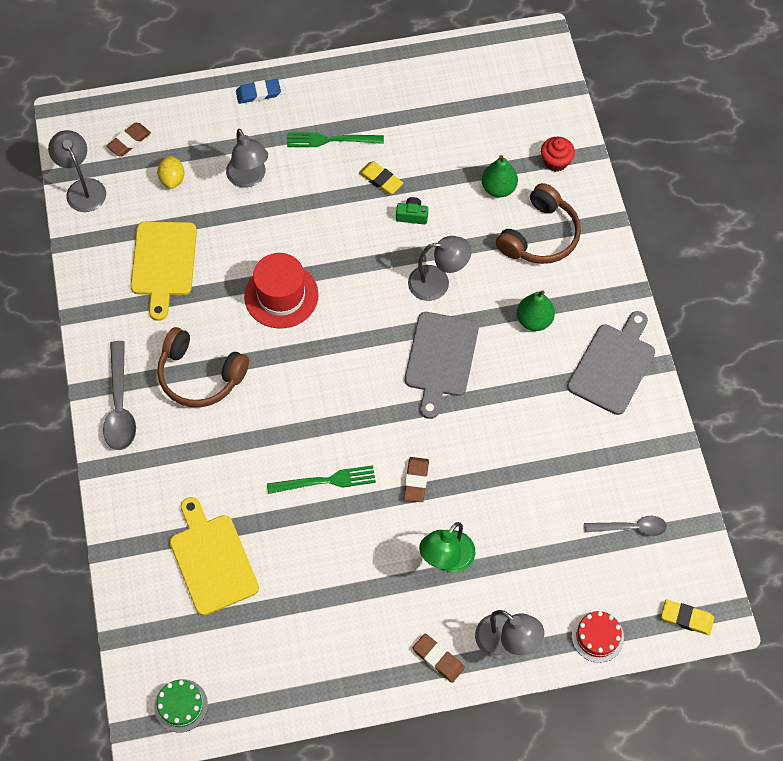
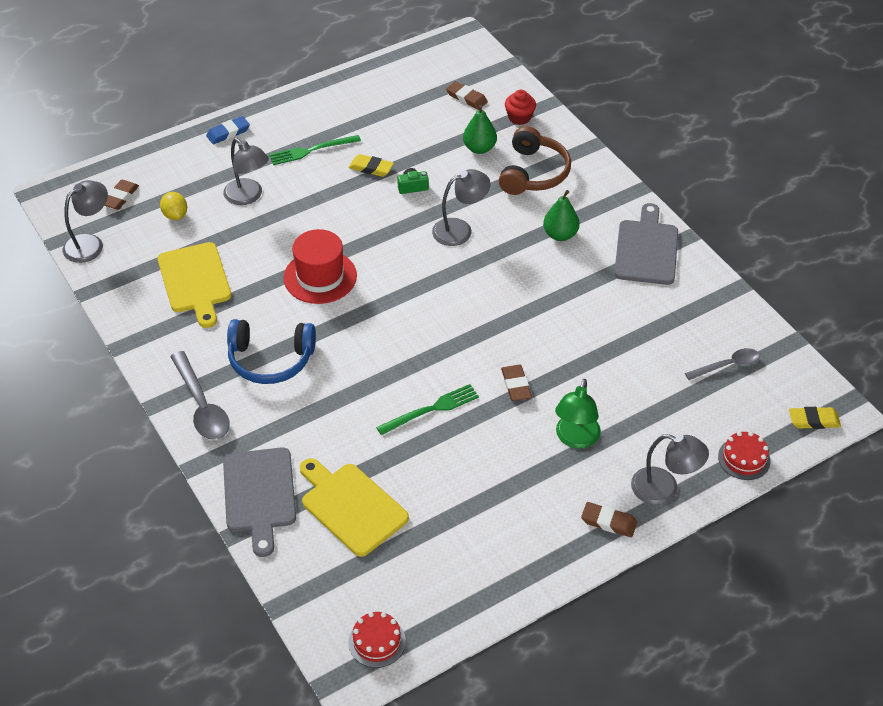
camera: 20 degrees left, 15 degrees down
grey lamp [48,130,106,212] -> grey lamp turned 90 degrees clockwise [63,180,108,263]
green cake [154,679,208,733] -> red cake [348,612,406,668]
brown headphones [157,327,249,407] -> blue headphones [227,319,316,384]
grey cutting board [405,312,479,419] -> grey cutting board moved to [223,447,296,557]
none -> brown eraser [446,81,488,110]

